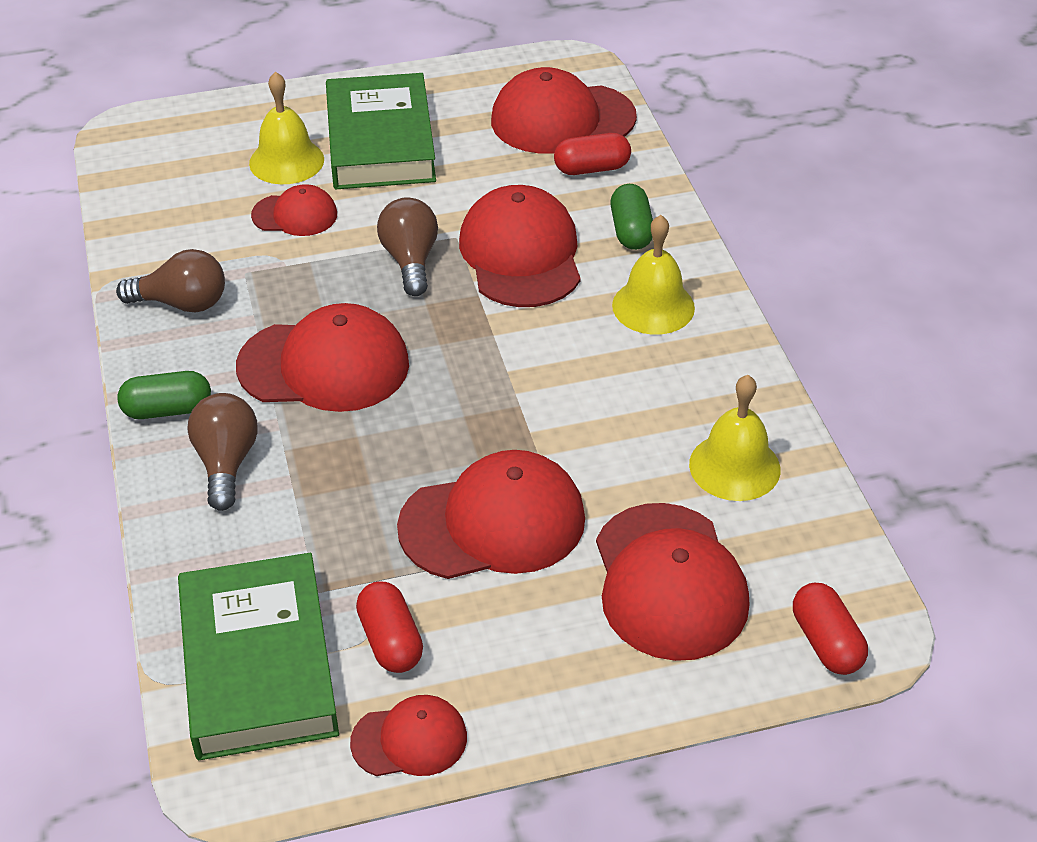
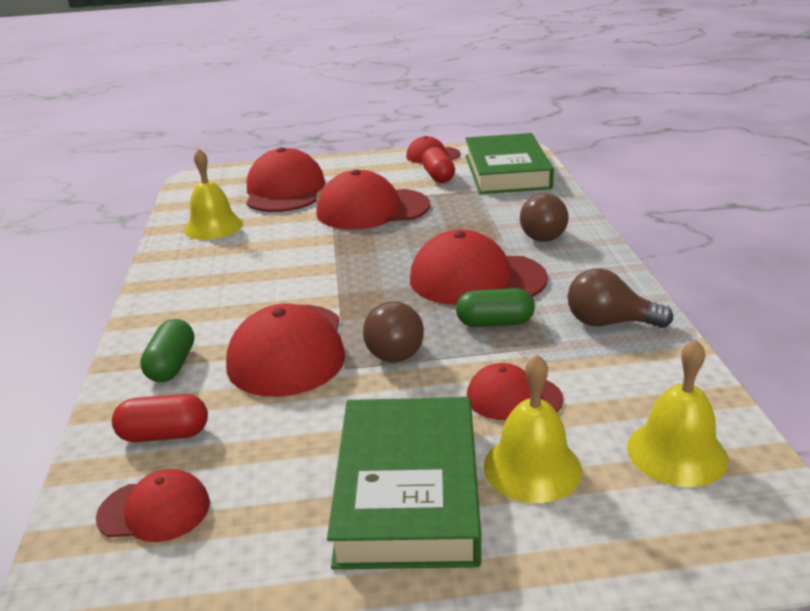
camera: 170 degrees left, 15 degrees down
green capsule [117,371,211,419] -> green capsule moved to [456,288,535,327]
red cap [491,67,637,153] -> red cap [96,469,210,542], size x0.55
yellow bell [612,215,695,335] -> yellow bell moved to [627,339,728,487]
red capsule [793,583,868,675] -> none

